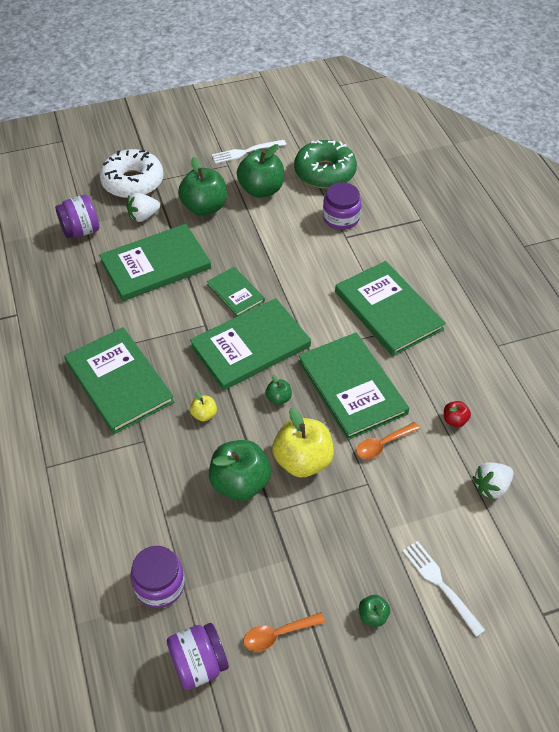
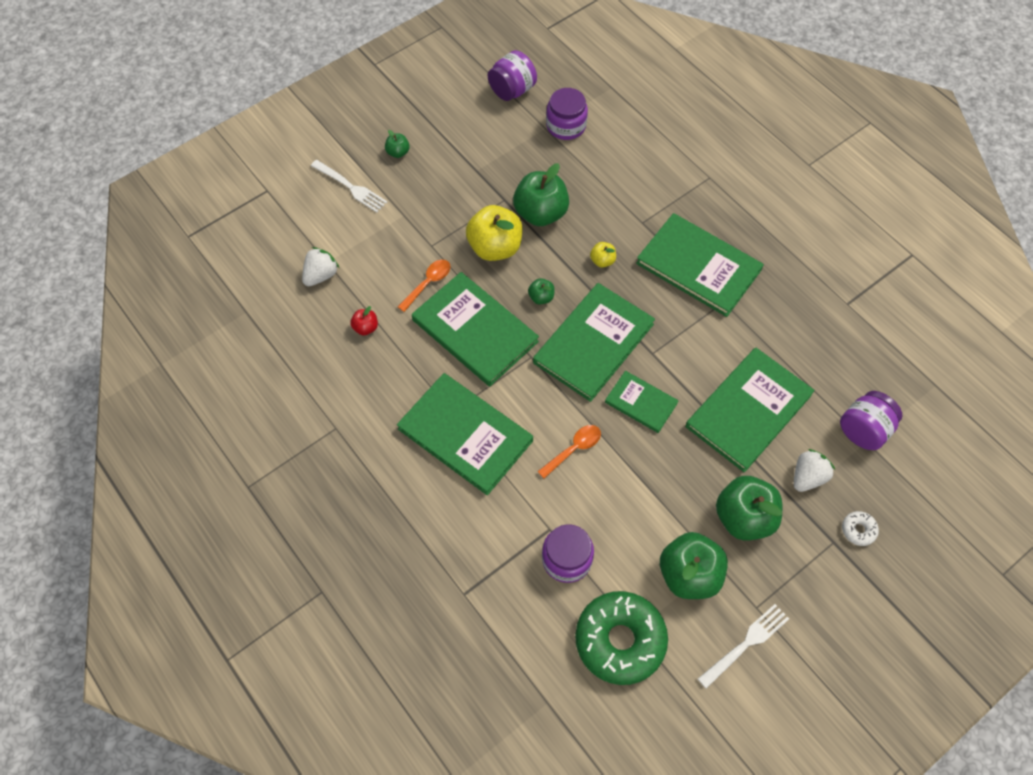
camera: 160 degrees right, 10 degrees up
white donut [100,149,163,198] -> white donut [842,511,879,546], size x0.41
orange spoon [243,612,325,651] -> orange spoon moved to [537,425,601,478]

